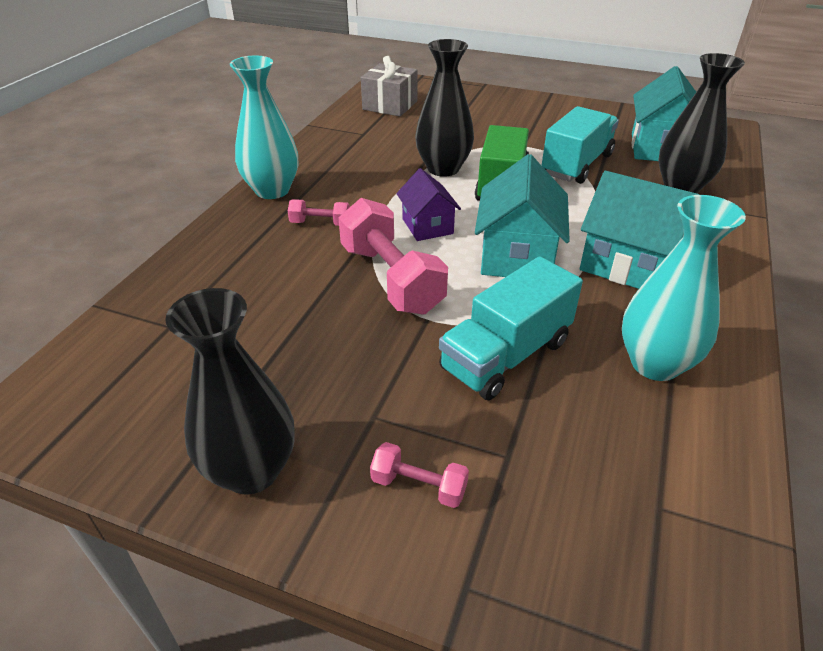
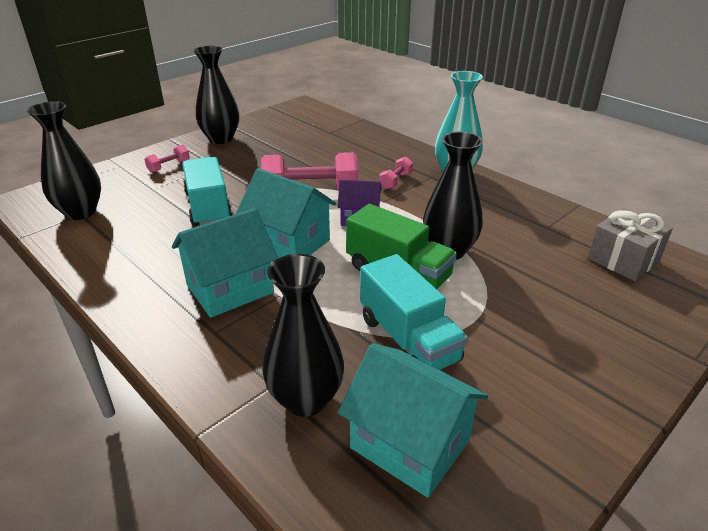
camera: 115 degrees right, 5 degrees down
turquoise vase [622,195,746,381] -> none
none -> black vase [27,101,101,220]

